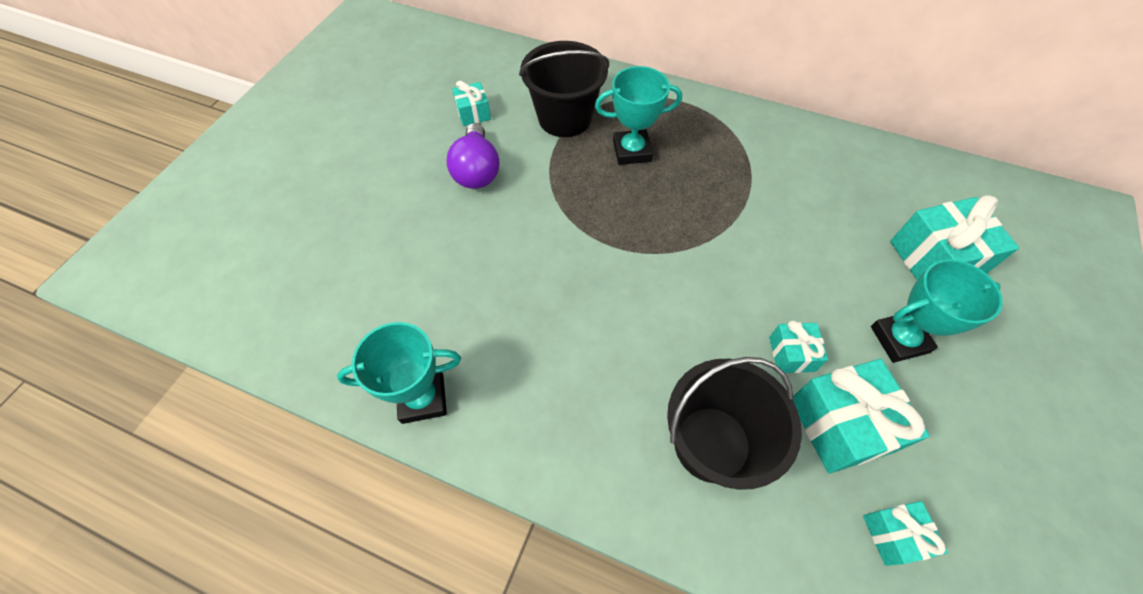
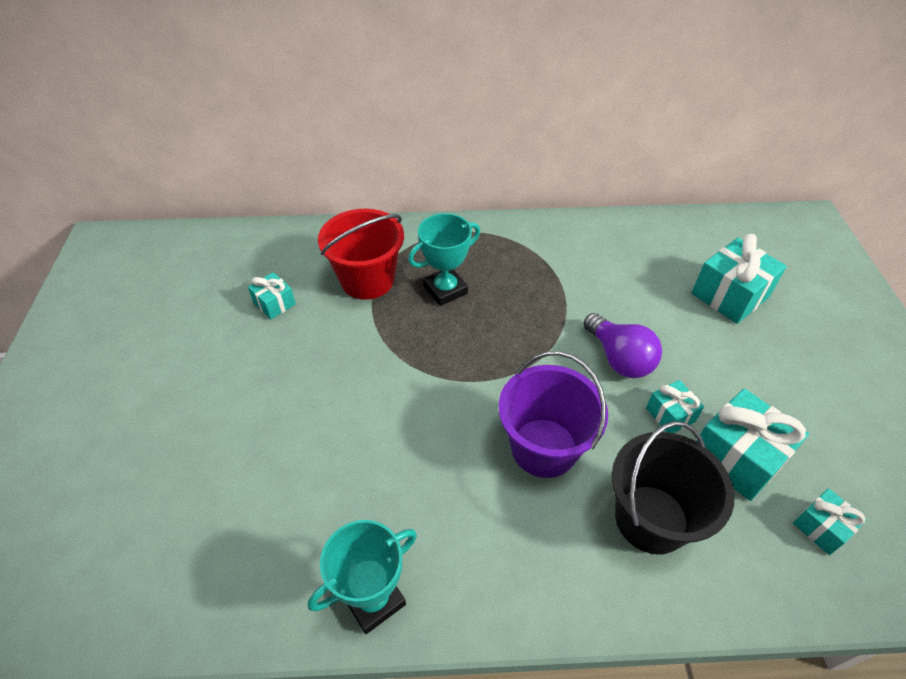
camera: 25 degrees left, 10 degrees down
purple light bulb [447,123,499,189] -> purple light bulb moved to [584,313,662,378]
black bucket [519,41,609,137] -> red bucket [318,209,404,300]
turquoise trophy [871,259,1003,363] -> none
none -> purple bucket [499,351,608,478]

